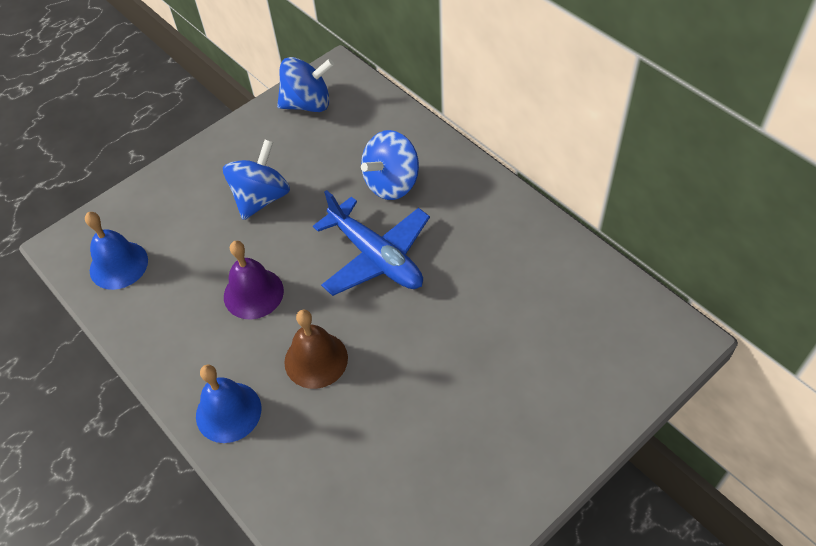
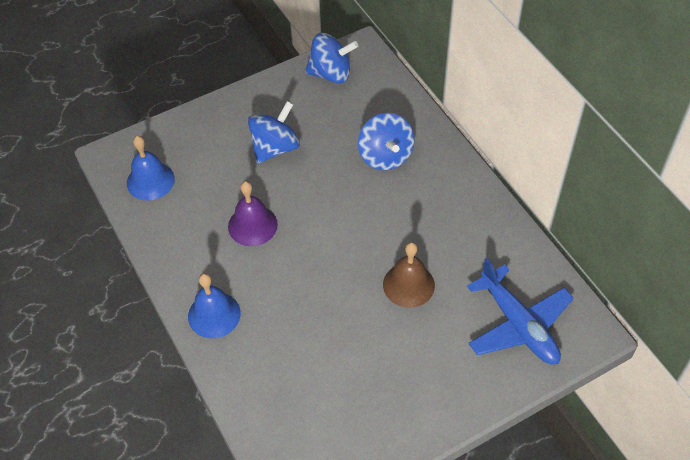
camera: 10 degrees right, 0 degrees up
brown bell [284,309,348,389] -> brown bell moved to [383,242,435,308]
blue plane [313,190,430,296] -> blue plane moved to [467,258,574,365]
blue spinning top [361,130,419,200] -> blue spinning top turned 75 degrees counterclockwise [358,113,414,171]

